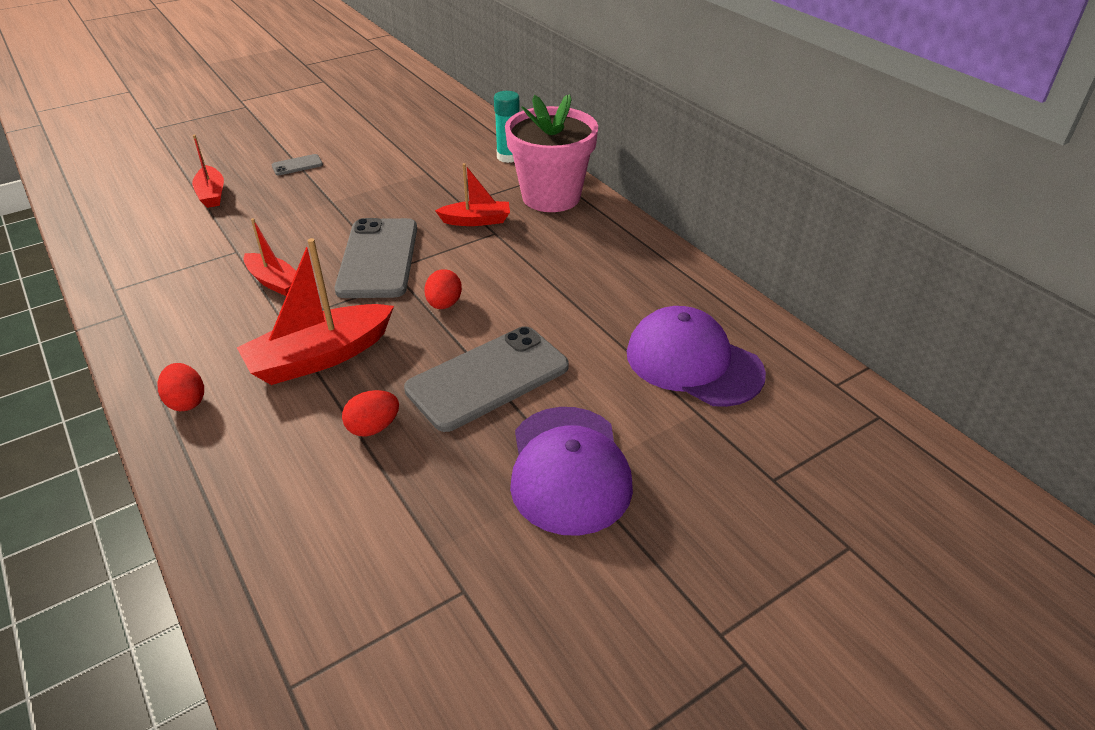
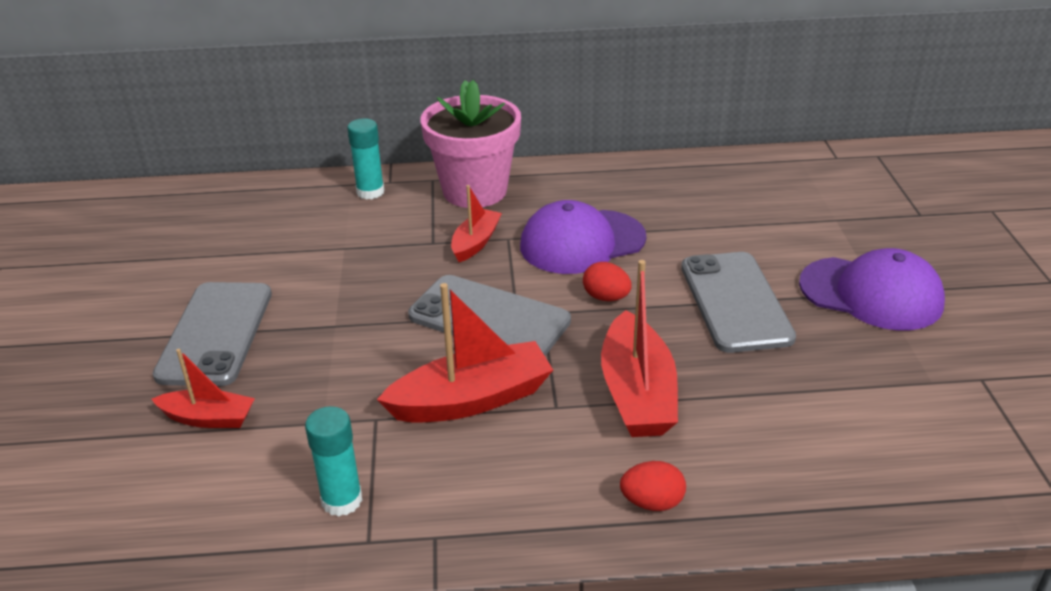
camera: 60 degrees left, 5 degrees down
red boat [243,218,296,296] -> red boat [377,283,553,423], size x1.70
grey phone [272,154,323,175] -> grey phone [153,282,272,386], size x2.34
red egg [342,390,399,437] -> none
purple cap [627,306,766,407] -> purple cap moved to [520,200,646,274]
none -> turquoise glue stick [305,406,362,516]

